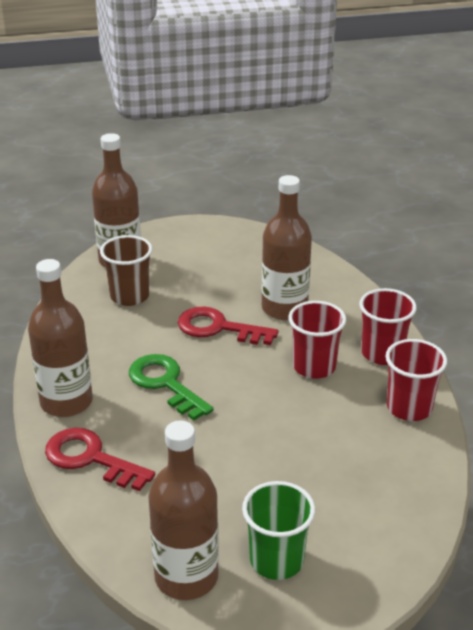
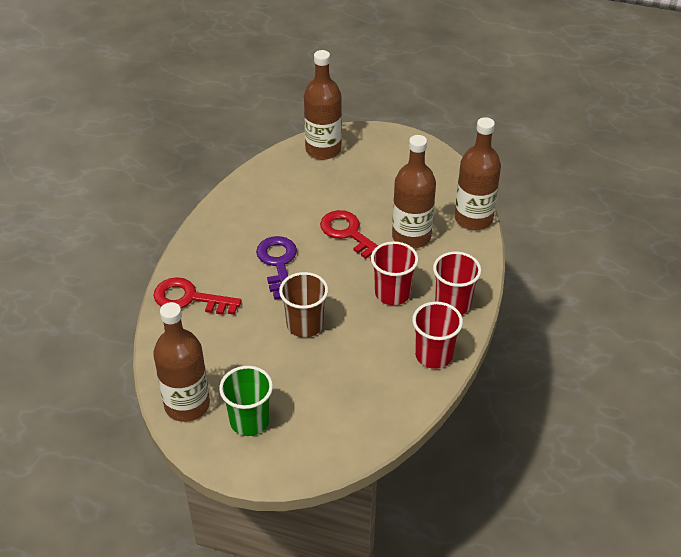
camera: 30 degrees right, 10 degrees up
brown bottle [28,259,93,417] -> brown bottle moved to [455,117,501,230]
red key [45,428,155,491] -> red key turned 45 degrees counterclockwise [153,277,242,315]
brown cup [100,235,152,306] -> brown cup moved to [279,272,328,338]
green key [129,354,214,421] -> purple key [256,236,297,300]

